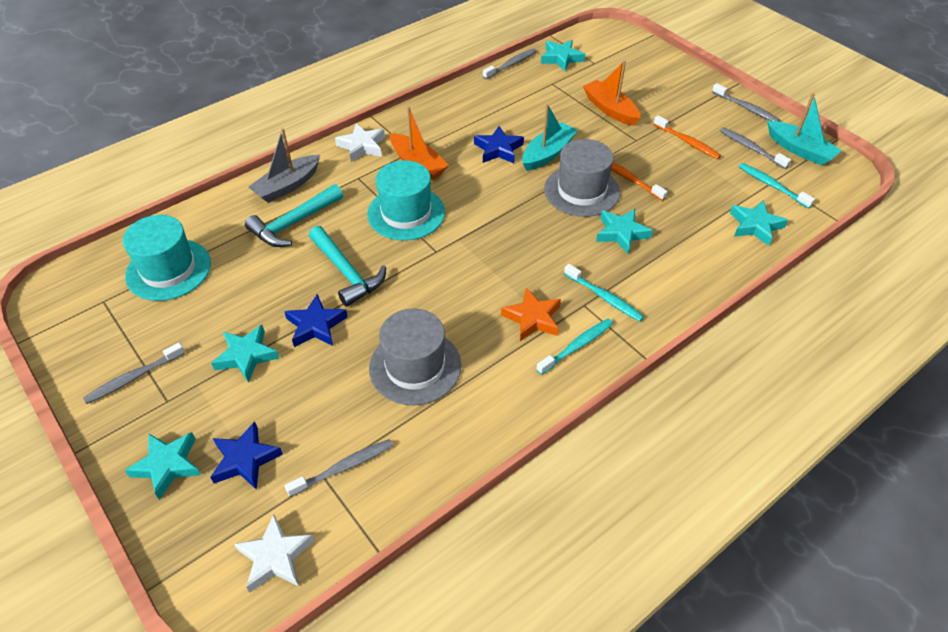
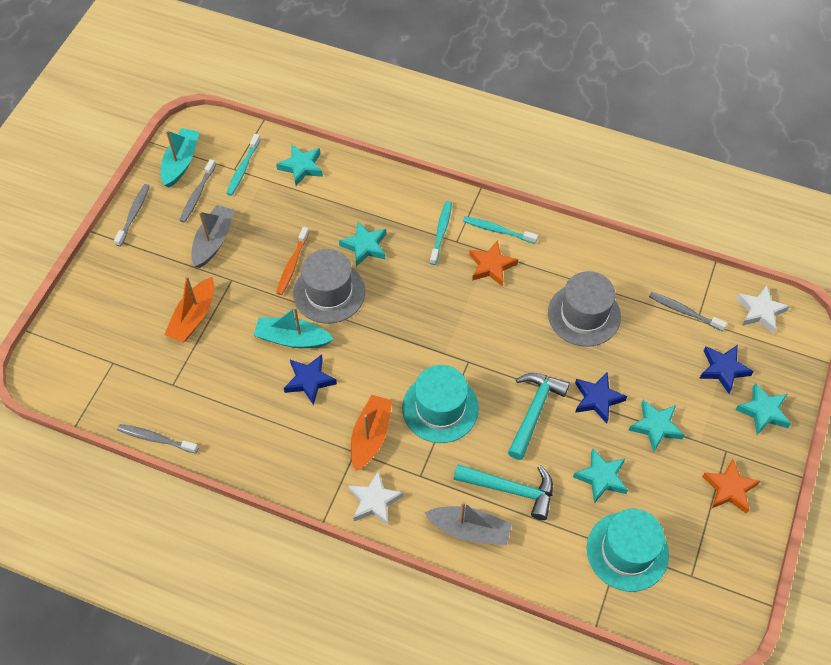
camera: 120 degrees left, 10 degrees up
grey toothbrush [83,343,185,404] -> orange star [702,459,760,514]
turquoise star [541,40,585,71] -> turquoise star moved to [573,448,628,503]
orange toothbrush [653,115,721,159] -> grey boat [191,205,235,268]

